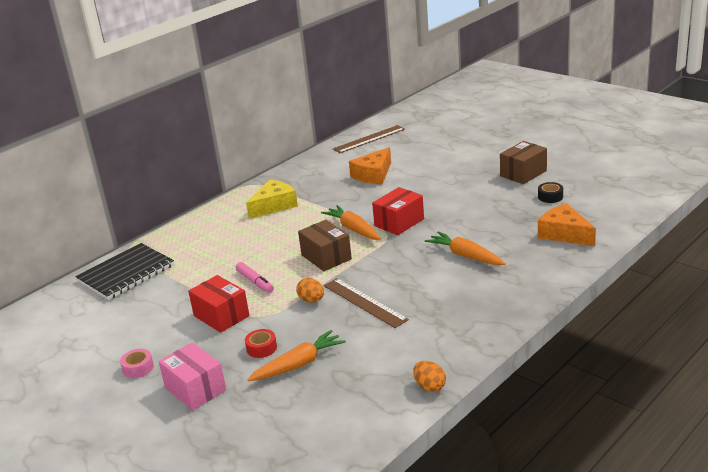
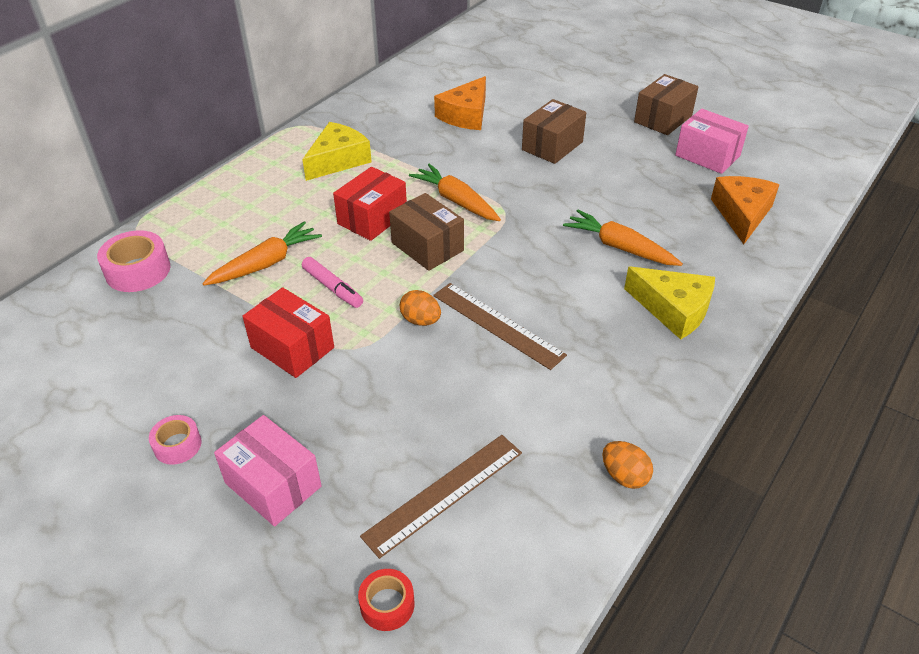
camera: 10 degrees left, 15 degrees up
black notebook [75,243,174,300] -> pink tape [97,230,170,292]
red tape [245,329,277,358] -> red tape moved to [358,569,414,631]
orange carrot [247,330,346,381] -> orange carrot moved to [202,221,322,286]
brown ruler [333,125,405,153] -> brown ruler moved to [360,435,522,559]
red box [372,187,424,235] -> red box moved to [333,167,407,241]
black tape [538,182,563,203] -> pink box [675,109,749,174]
orange cheese [538,203,596,246] -> orange cheese turned 60 degrees clockwise [711,176,780,244]
none -> brown box [522,99,586,164]
none -> yellow cheese [624,266,715,340]

